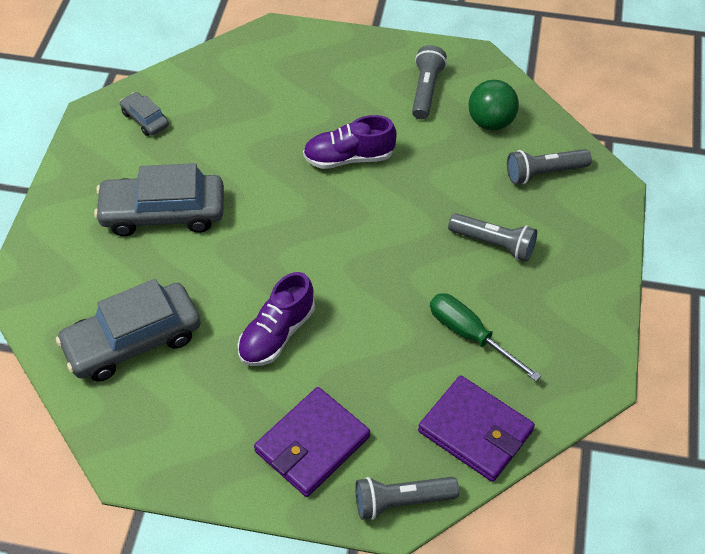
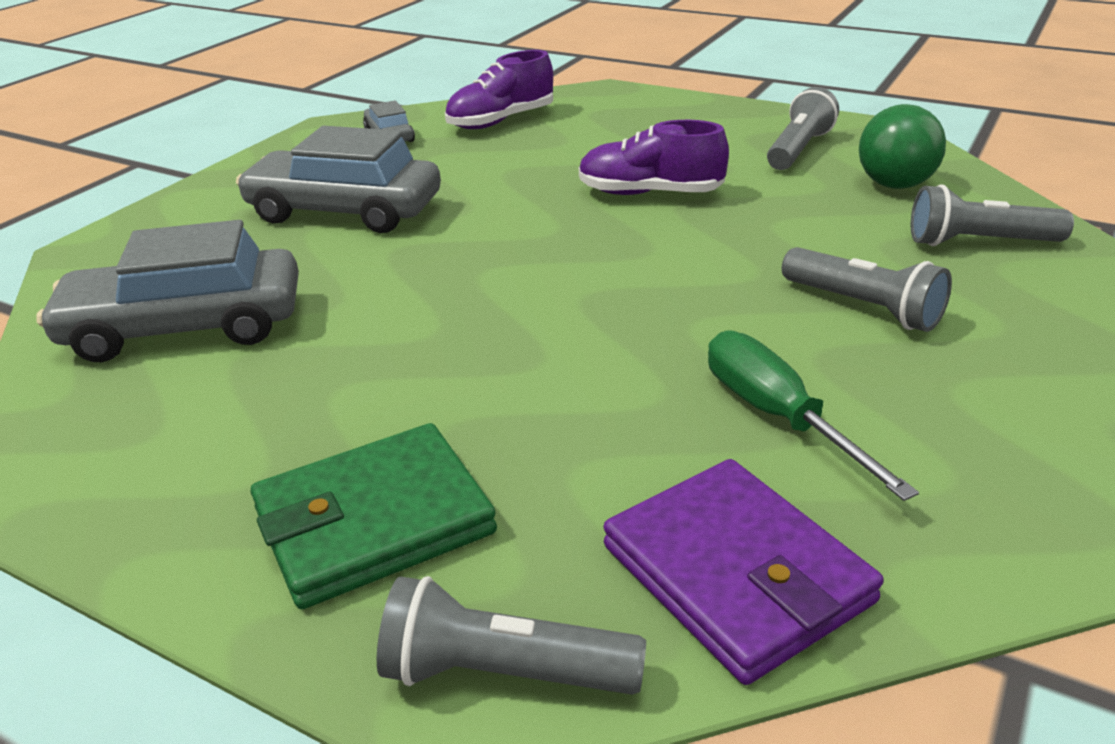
camera: 20 degrees right, 20 degrees down
purple shoe [238,272,315,366] -> purple shoe moved to [445,50,553,129]
purple wallet [254,387,370,497] -> green wallet [251,423,497,609]

